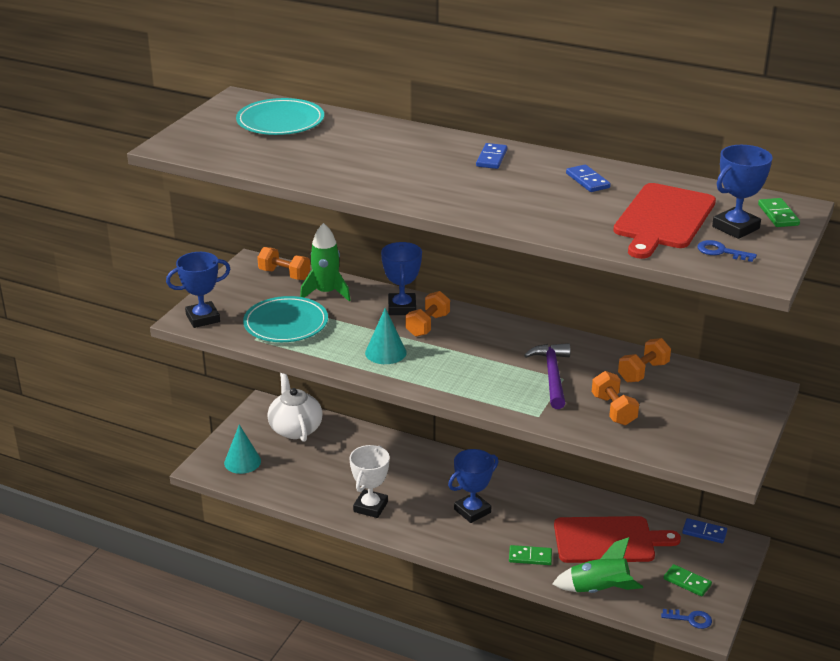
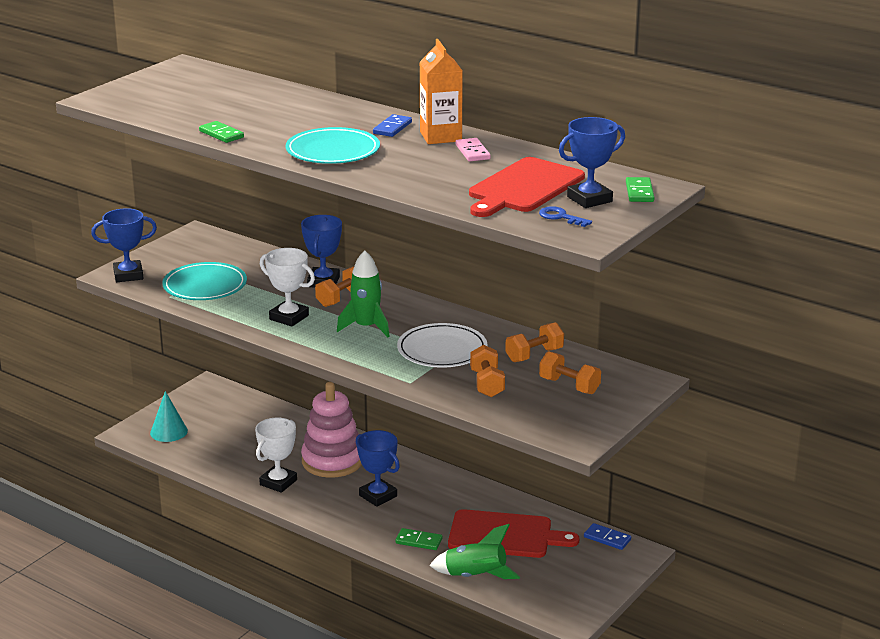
camera: 10 degrees right, 5 degrees down
turquoise plate [236,98,324,135] -> turquoise plate moved to [285,127,380,164]
orange dumbbell [257,247,310,280] -> orange dumbbell moved to [539,351,601,394]
white teapot [267,373,323,442] -> none
green rocket [300,223,350,301] -> green rocket moved to [337,251,390,337]
turquoise cone [365,308,407,364] -> white trophy [260,248,315,327]
blue trophy [448,449,499,523] -> blue trophy turned 75 degrees clockwise [356,430,400,507]
purple hammer [524,343,570,409] -> white plate [397,323,487,367]
blue domino [566,165,611,192] -> pink domino [456,138,491,161]
blue key [661,609,712,629] -> none
green domino [664,564,712,596] -> green domino moved to [199,121,244,143]
none -> pink stacking toy [301,382,362,478]
none -> orange carton [420,39,463,144]

